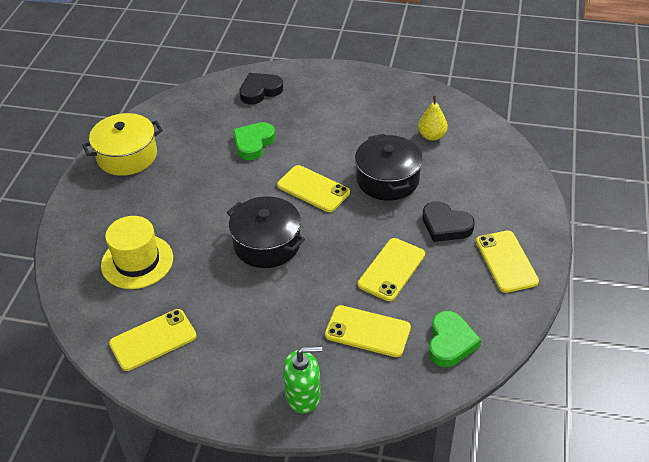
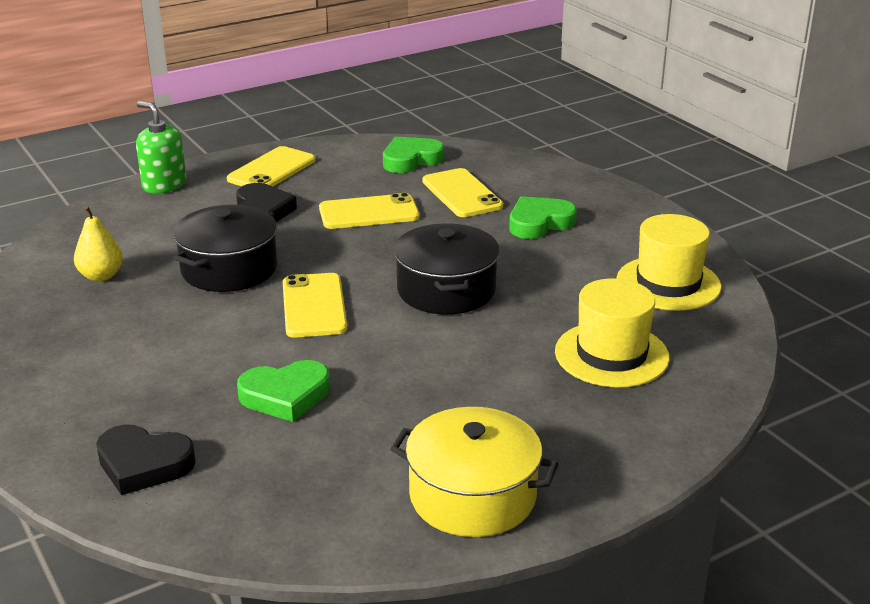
camera: 135 degrees left, 15 degrees down
yellow phone [109,309,197,371] -> yellow hat [616,214,721,311]
green soap dispenser [283,346,322,413] -> green soap dispenser moved to [136,101,186,193]
none -> green heart [509,196,577,239]

